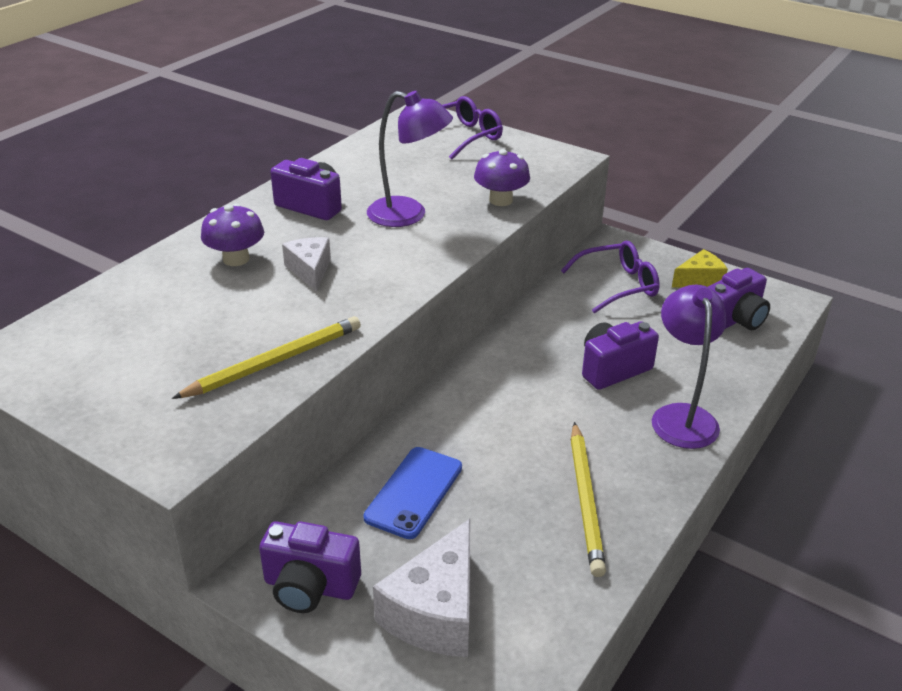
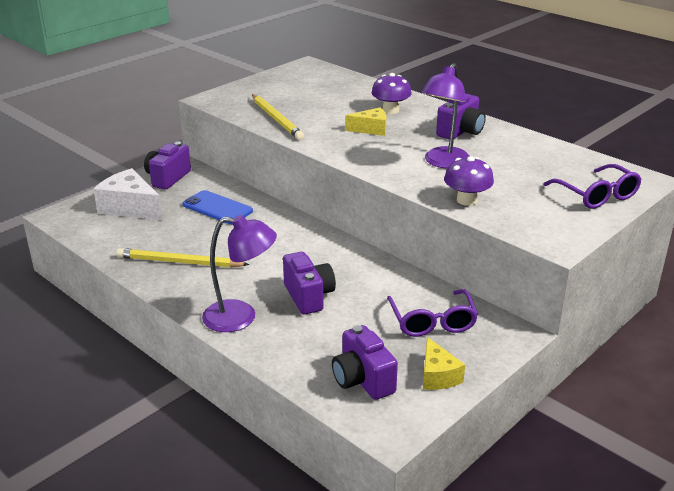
camera: 100 degrees right, 5 degrees down
white cheese [282,237,331,292] -> yellow cheese [345,108,386,136]

